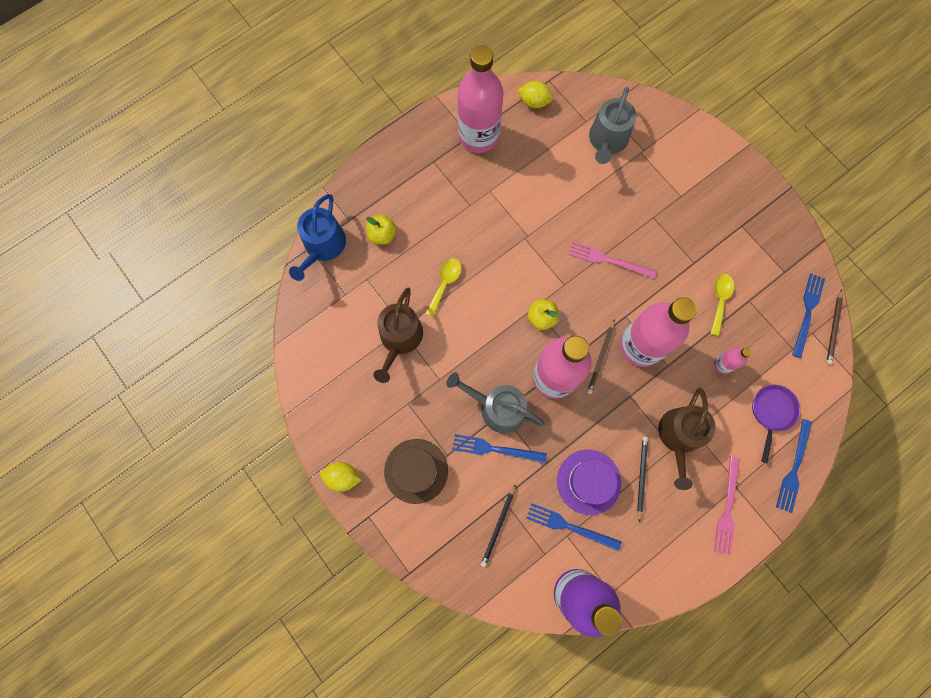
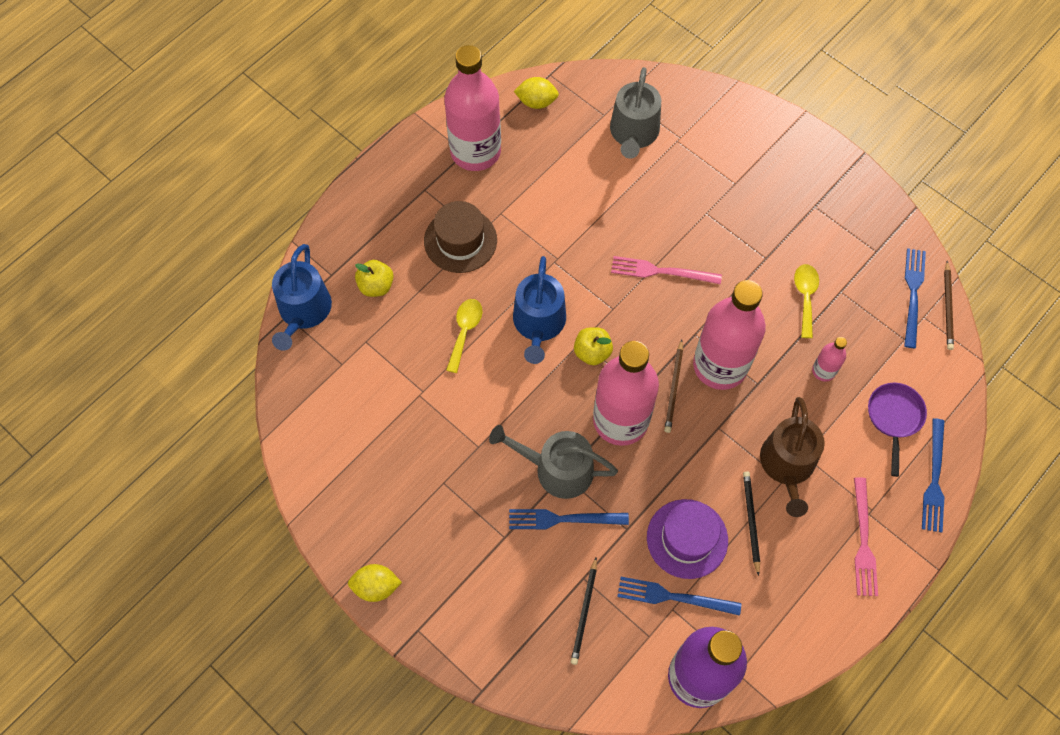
camera: 10 degrees left, 10 degrees down
brown watering can [373,287,423,383] -> none
brown hat [384,439,448,504] -> brown hat moved to [424,201,497,273]
none -> blue watering can [513,256,566,364]

